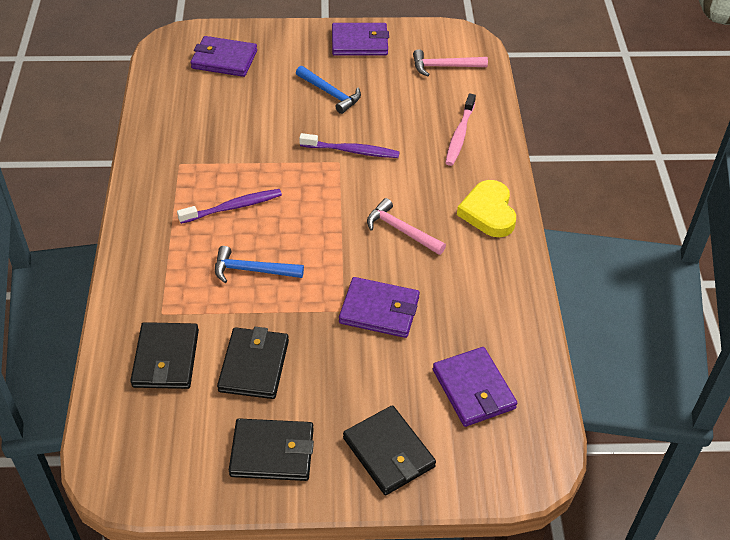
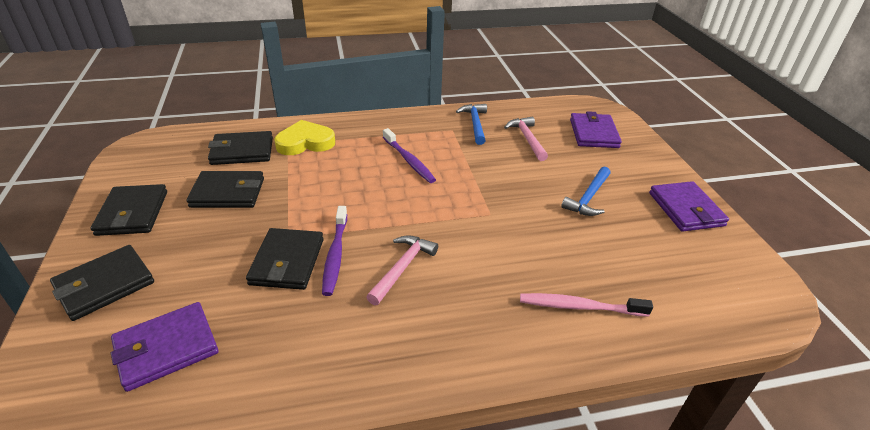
camera: 80 degrees right, 10 degrees down
blue hammer [215,246,304,283] -> blue hammer moved to [456,104,487,145]
purple toothbrush [299,133,400,158] -> purple toothbrush moved to [322,206,347,296]
purple wallet [339,277,420,338] -> black wallet [246,228,324,290]
pink hammer [413,49,488,76] -> pink hammer moved to [504,117,548,161]
yellow heart [457,180,516,237] -> yellow heart moved to [274,120,335,155]

